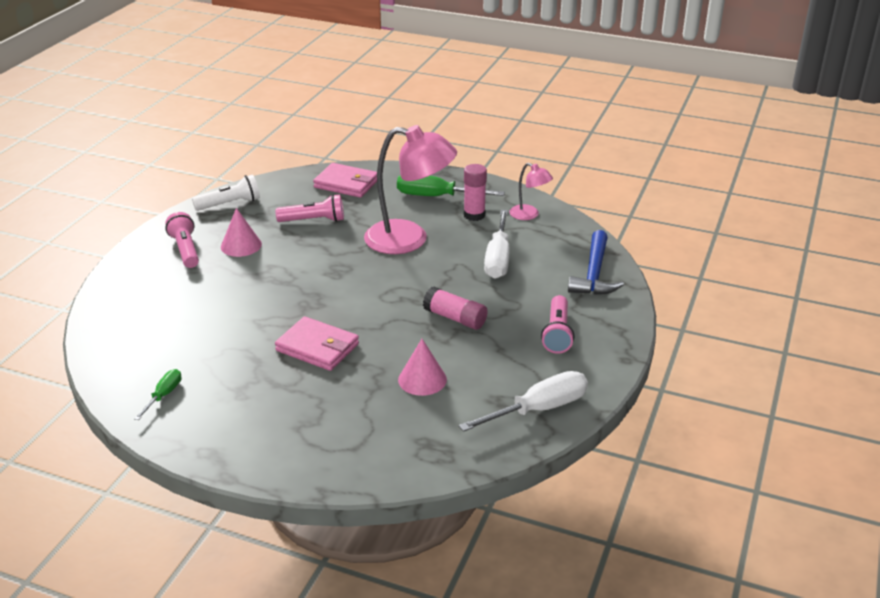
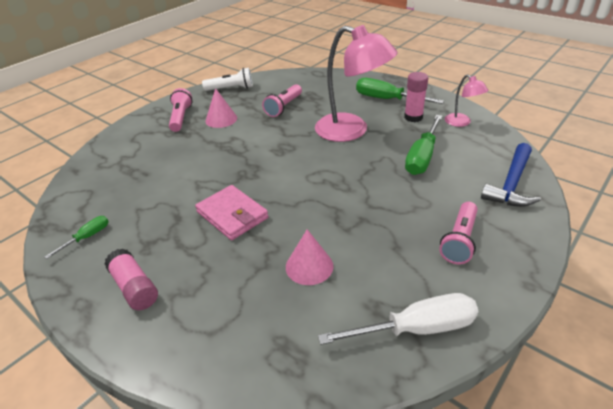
camera: 20 degrees right, 5 degrees up
pink flashlight [275,194,344,222] -> pink flashlight turned 105 degrees clockwise [262,84,302,117]
pink wallet [313,163,377,198] -> none
pink glue stick [423,287,488,330] -> pink glue stick moved to [104,249,158,311]
white screwdriver [484,210,510,279] -> green screwdriver [405,115,442,175]

